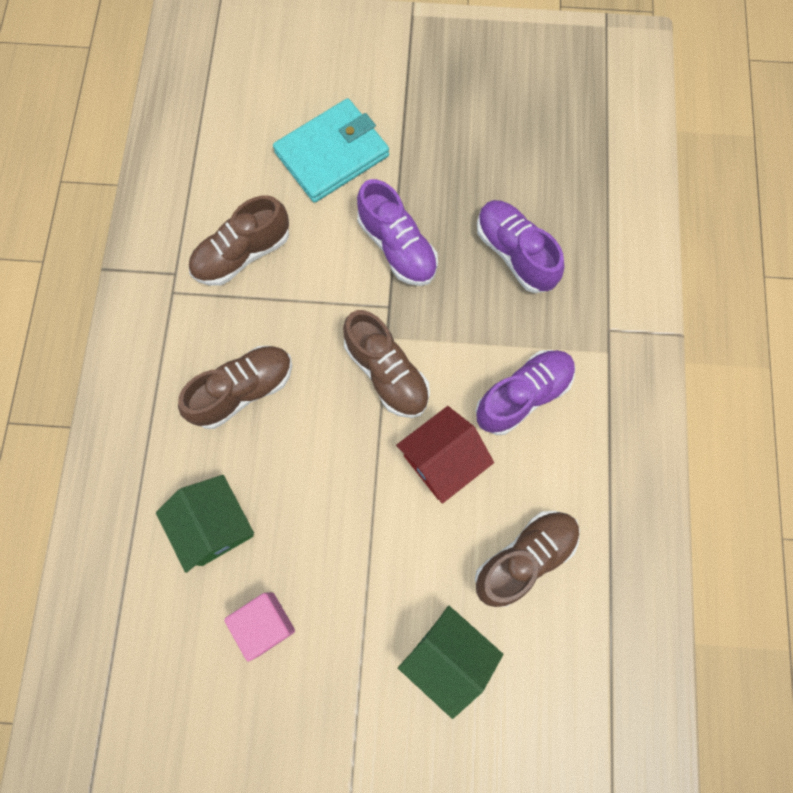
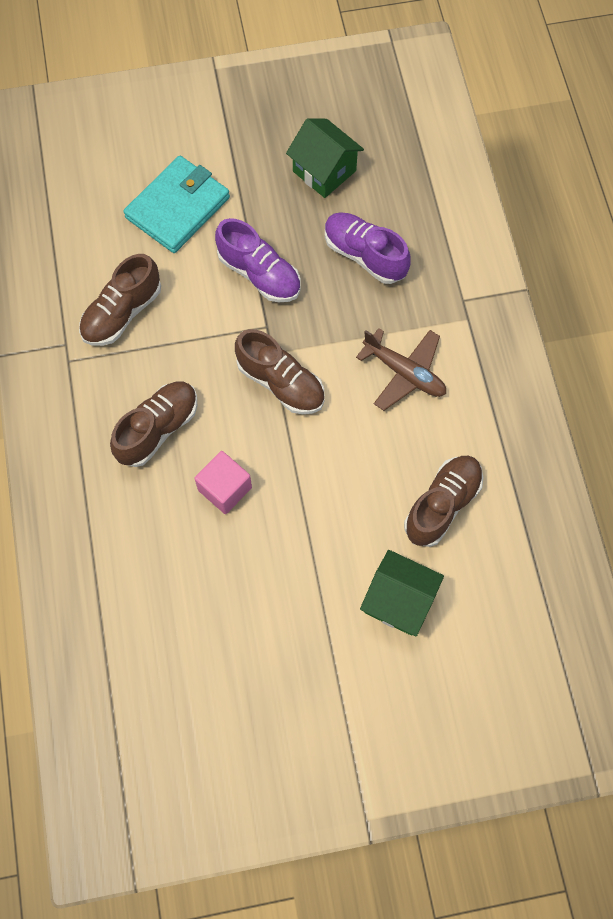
camera: 15 degrees left, 5 degrees down
green house [156,475,254,573] -> green house moved to [286,118,364,198]
pink cube [224,592,295,662] -> pink cube moved to [194,451,252,514]
red house [396,406,494,504] -> none
purple shoe [475,350,576,435] -> brown plane [356,328,446,411]

